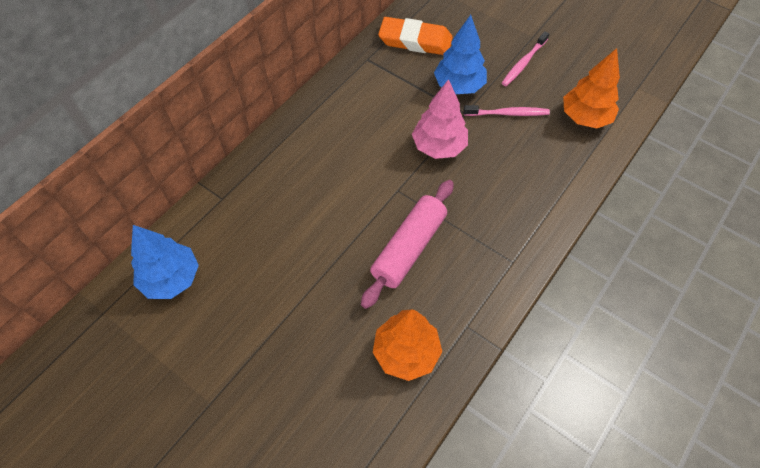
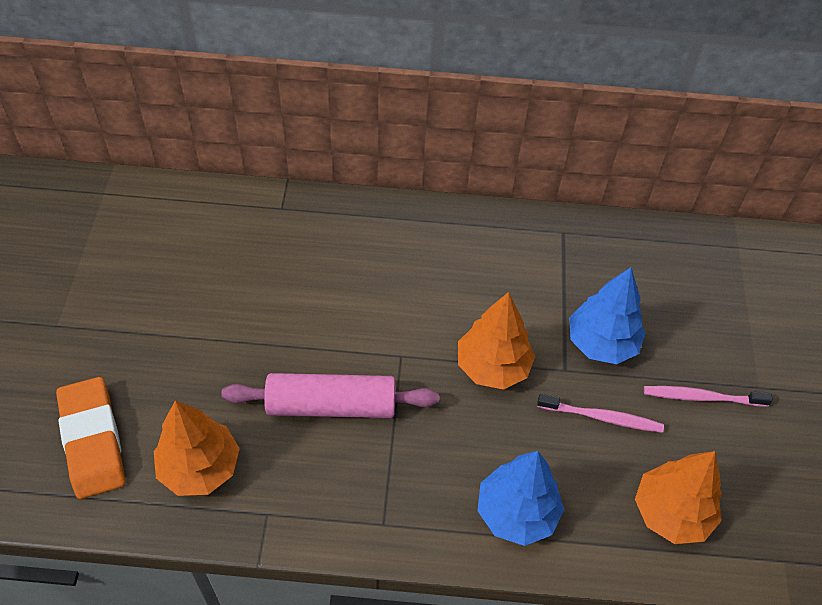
camera: 55 degrees right, 5 degrees down
blue tree [131,225,199,299] -> blue tree moved to [477,451,564,546]
orange eraser [378,17,453,55] -> orange eraser moved to [56,377,125,499]
pink tree [412,79,468,159] -> orange tree [458,292,535,389]
pink toothbrush [464,105,550,116] -> pink toothbrush turned 45 degrees counterclockwise [537,394,664,433]

